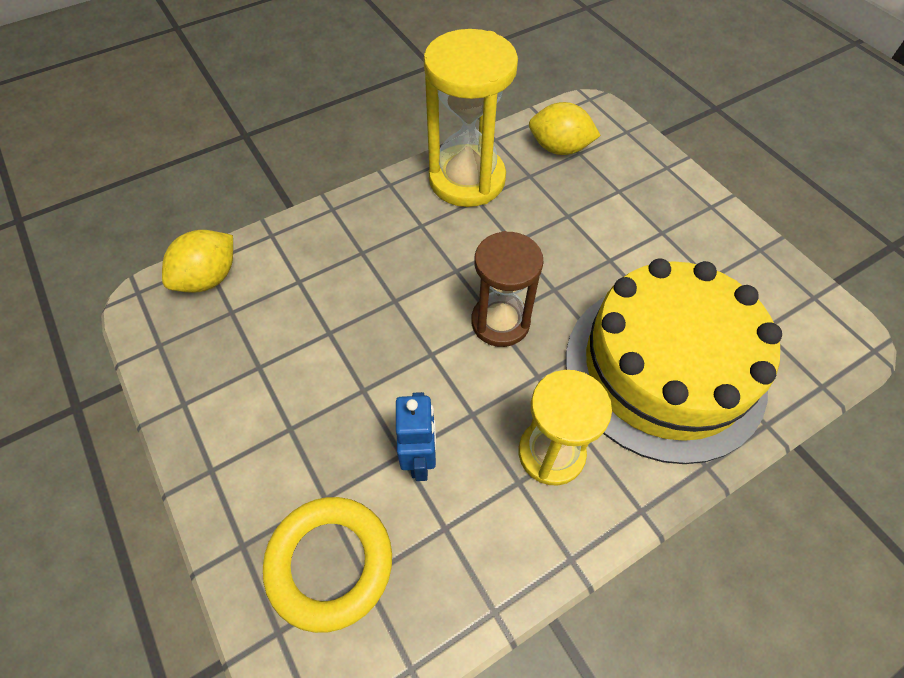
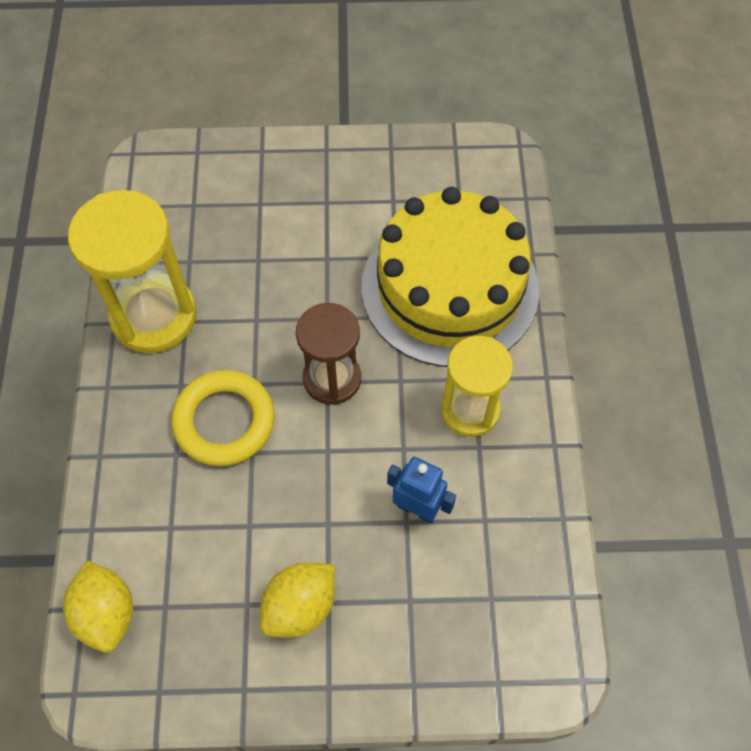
camera: 60 degrees left, 5 degrees up
yellow ring [263,497,392,633] -> yellow ring moved to [171,370,275,466]
yellow lemon [529,102,601,155] -> yellow lemon moved to [260,562,335,637]

